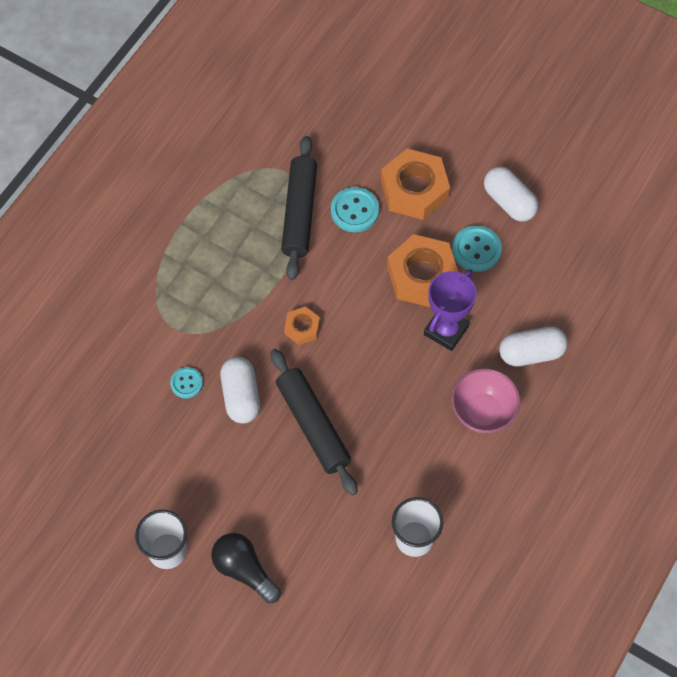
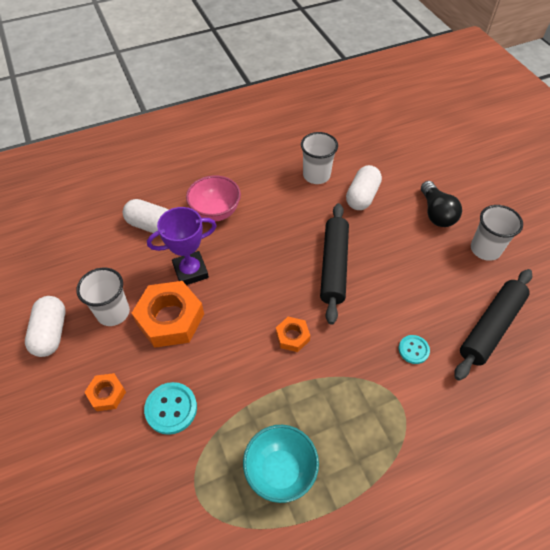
camera: 145 degrees left, 10 degrees down
white capsule [220,357,260,424] -> white capsule moved to [346,165,382,210]
black rolling pin [281,136,317,280] -> black rolling pin moved to [454,269,532,381]
orange nut [381,148,450,220] -> orange nut [84,373,126,411], size x0.51
turquoise button [452,225,502,272] -> white cup [77,268,130,326]
none -> turquoise bowl [243,425,319,503]

